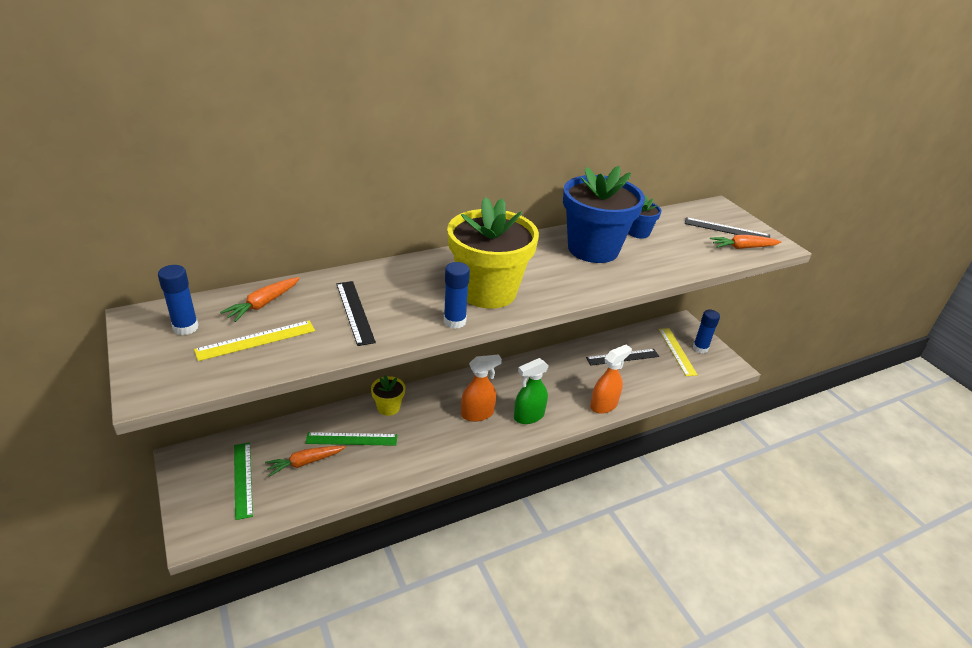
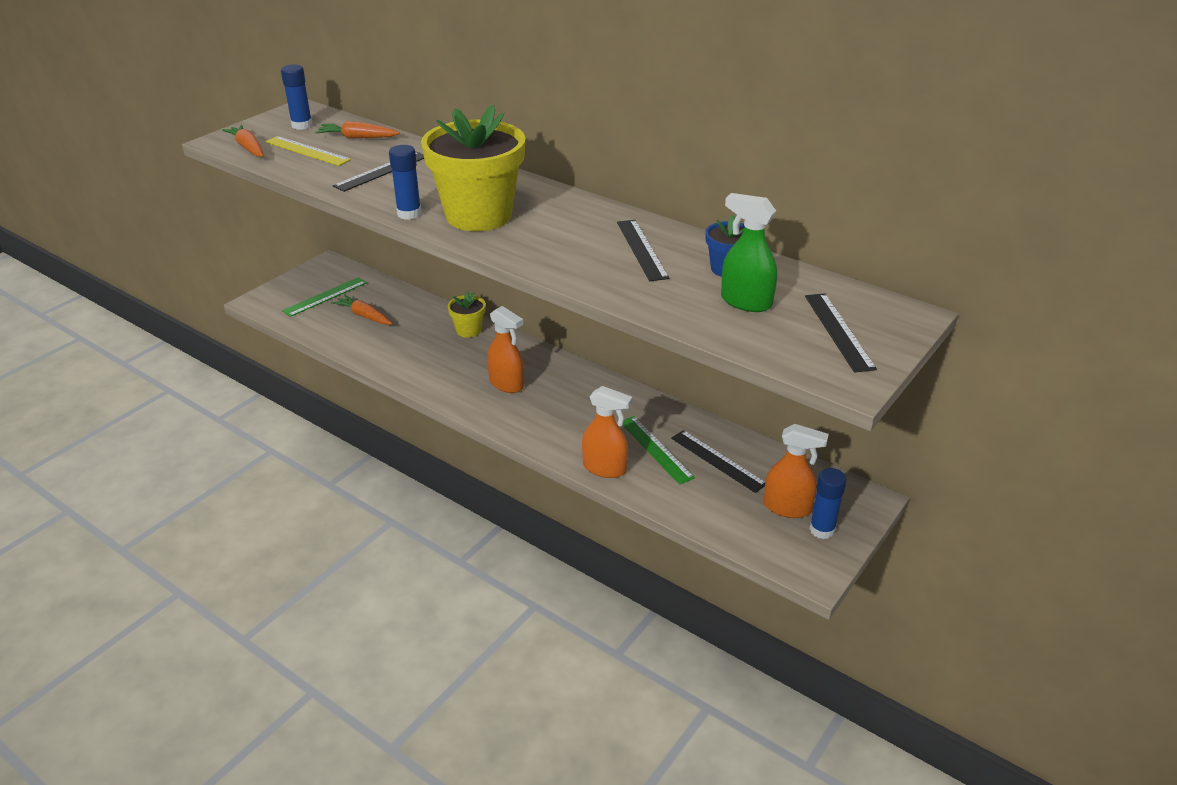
camera: 65 degrees right, 0 degrees up
green ruler [305,432,397,446] -> green ruler moved to [623,416,695,485]
green spray bottle [514,358,549,424] -> green spray bottle moved to [721,193,777,312]
blue flower pot [563,166,645,263] -> black ruler [617,220,669,281]
yellow ruler [659,328,698,376] -> orange spray bottle [764,424,829,518]
orange carrot [710,235,781,249] -> orange carrot moved to [222,125,263,157]

